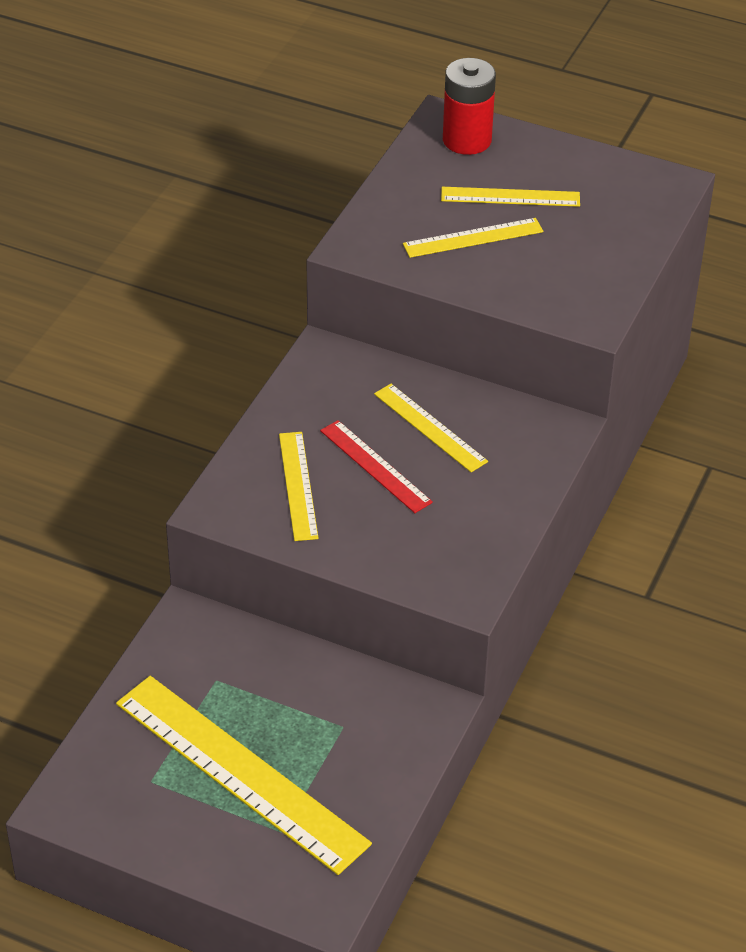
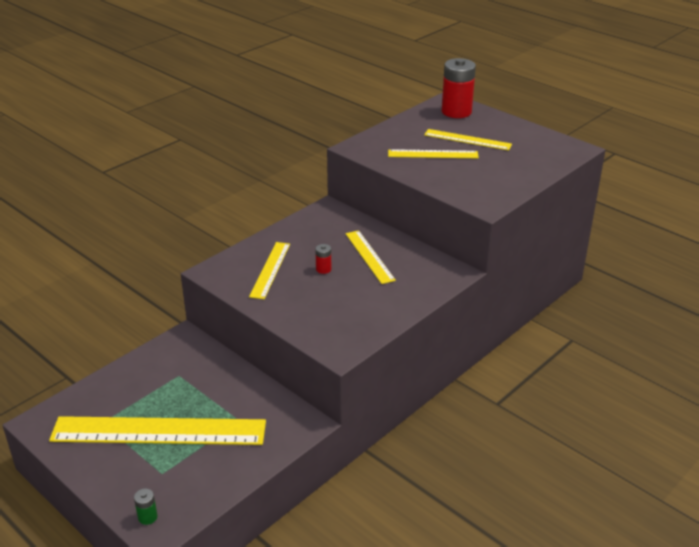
camera: 20 degrees right, 10 degrees down
yellow ruler [116,676,372,875] -> yellow ruler turned 60 degrees counterclockwise [49,416,266,445]
red ruler [320,420,433,513] -> red battery [315,244,331,274]
none -> green battery [134,488,158,525]

